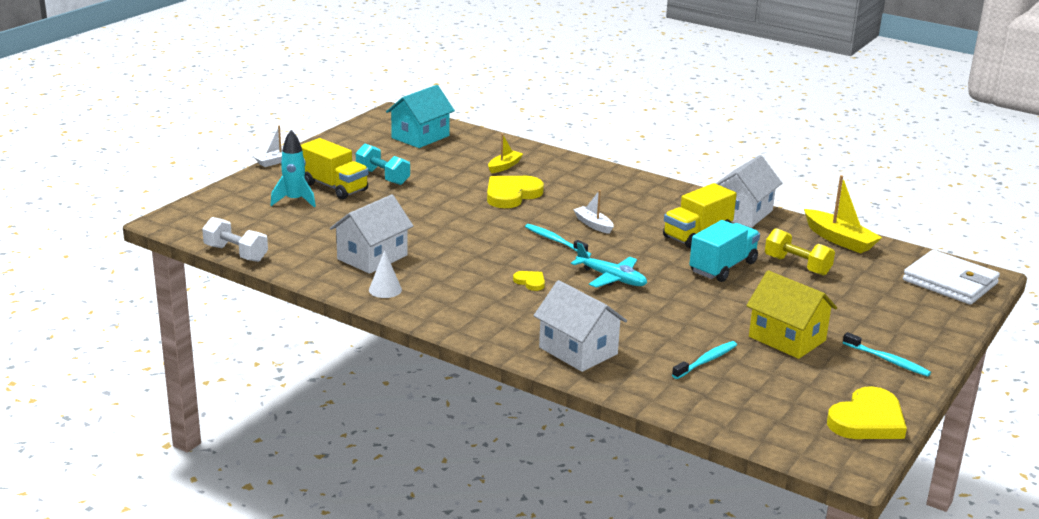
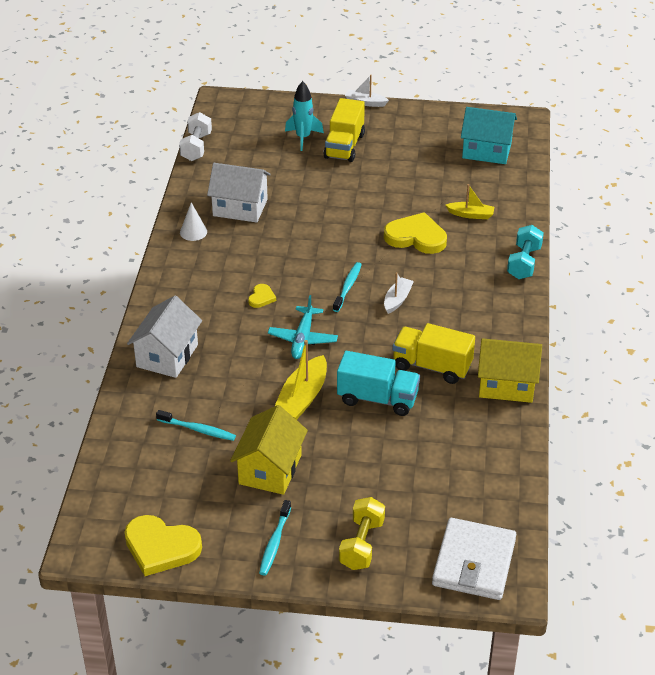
camera: 65 degrees right, 15 degrees up
turquoise dumbbell [356,144,410,185] -> turquoise dumbbell moved to [507,225,544,279]
white house [716,155,782,228] -> yellow house [478,338,542,403]
yellow dumbbell [765,228,835,276] -> yellow dumbbell moved to [339,497,385,570]
yellow boat [804,175,882,254] -> yellow boat moved to [275,340,327,420]

